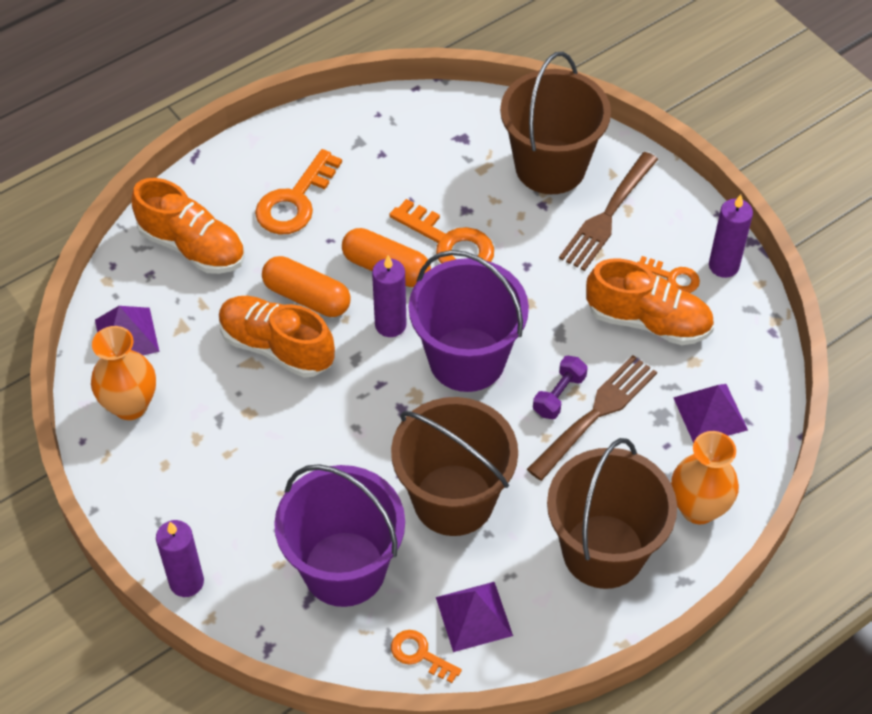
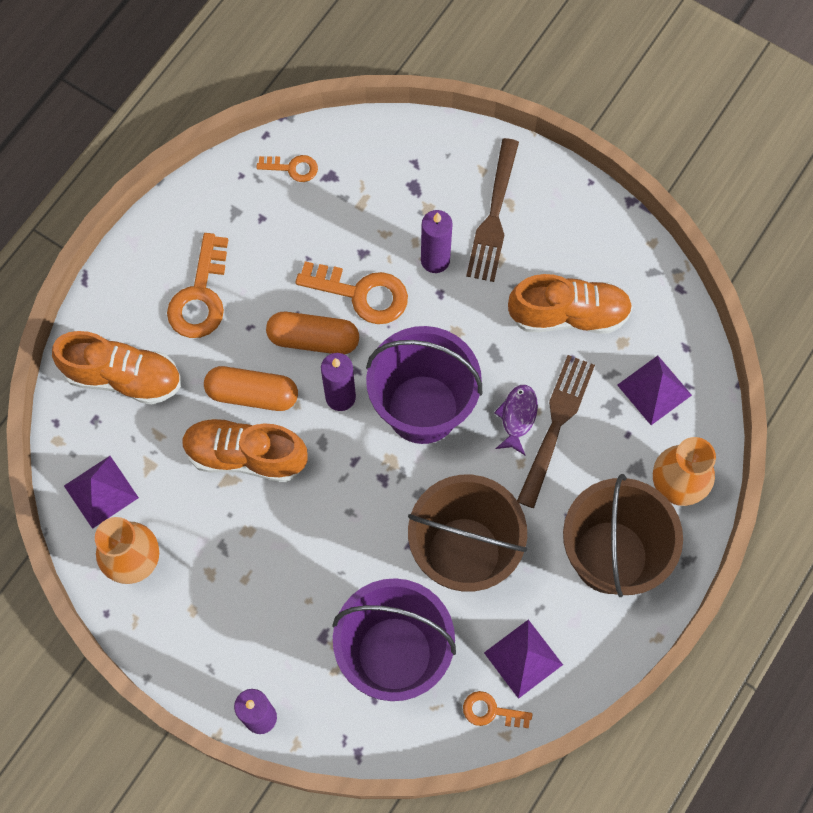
camera: 20 degrees left, 15 degrees up
brown bucket [500,52,611,194] -> none
purple dumbbell [533,356,588,419] -> purple fish [494,385,538,456]
orange key [637,256,700,293] -> orange key moved to [256,155,318,182]
purple candle [709,195,753,278] -> purple candle moved to [421,210,453,273]

